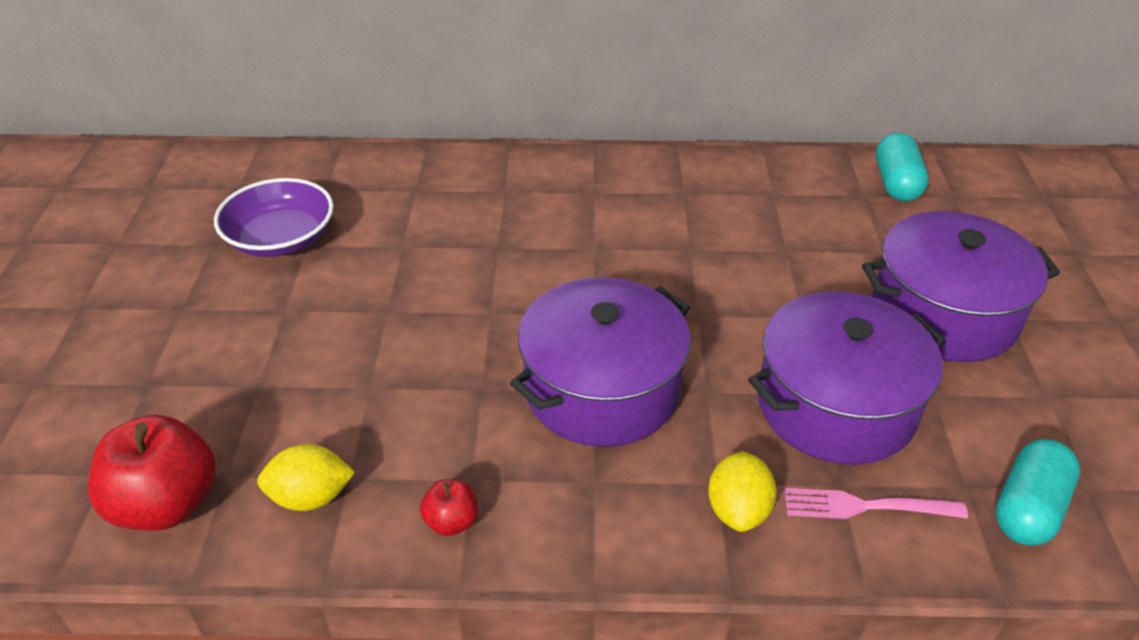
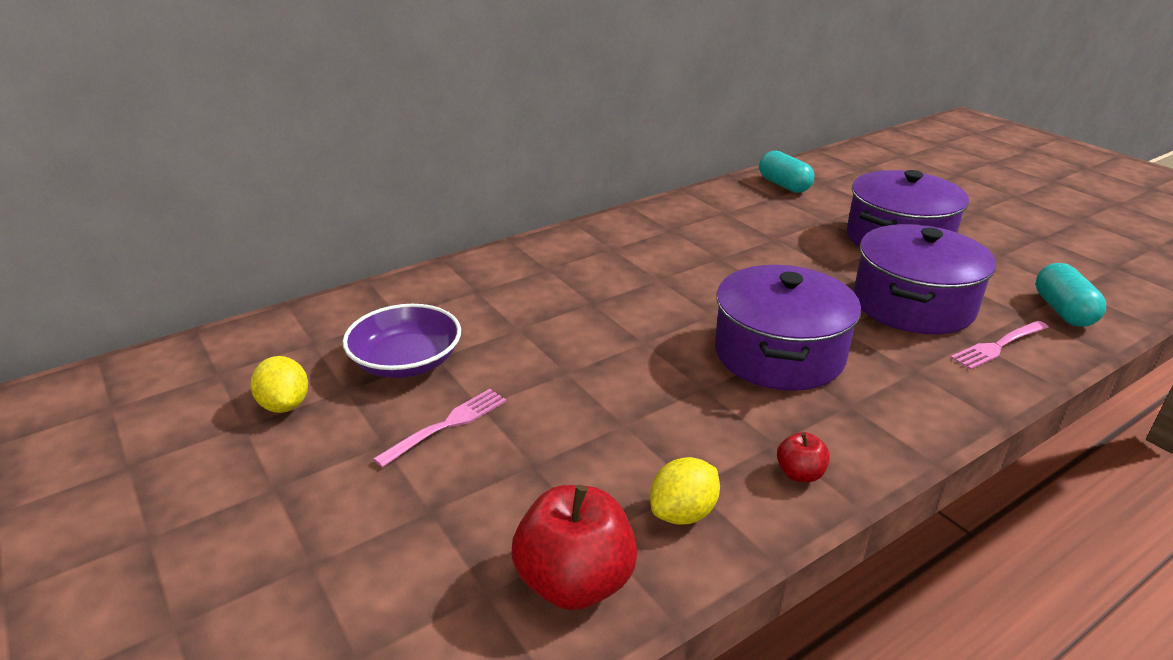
camera: 35 degrees left, 10 degrees down
yellow lemon [708,451,777,532] -> yellow lemon moved to [250,356,308,413]
none -> pink fork [373,389,506,468]

